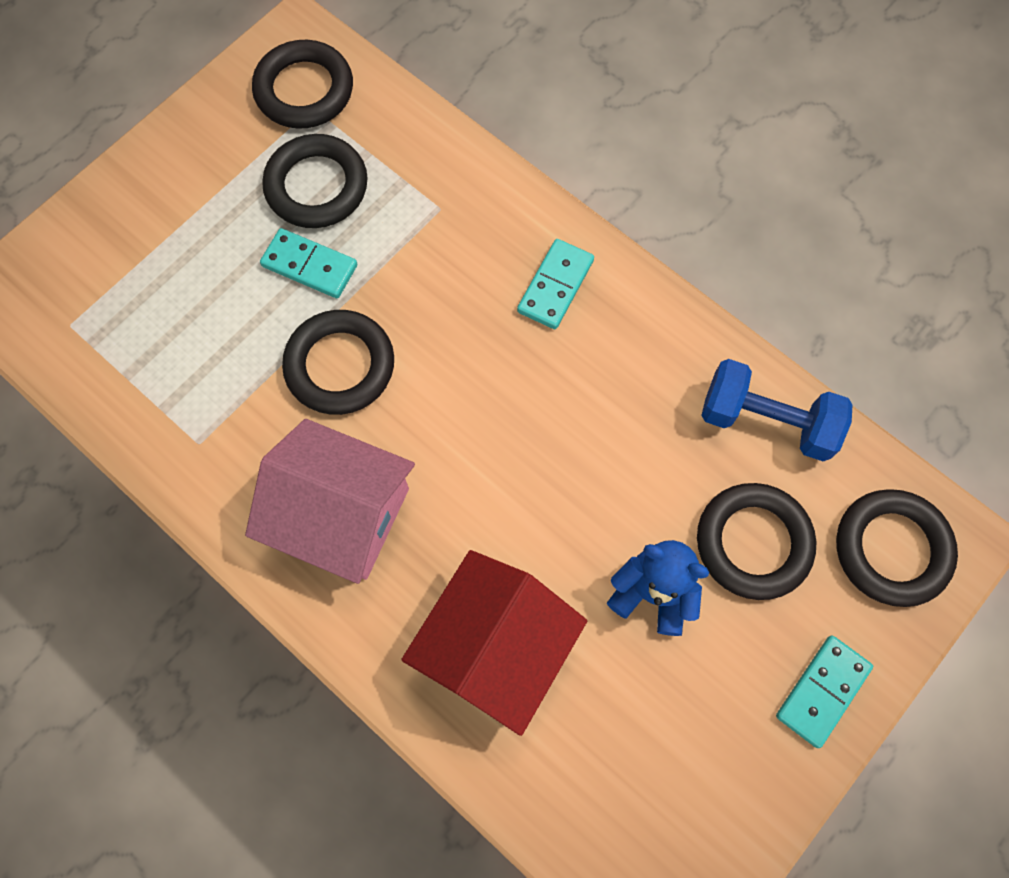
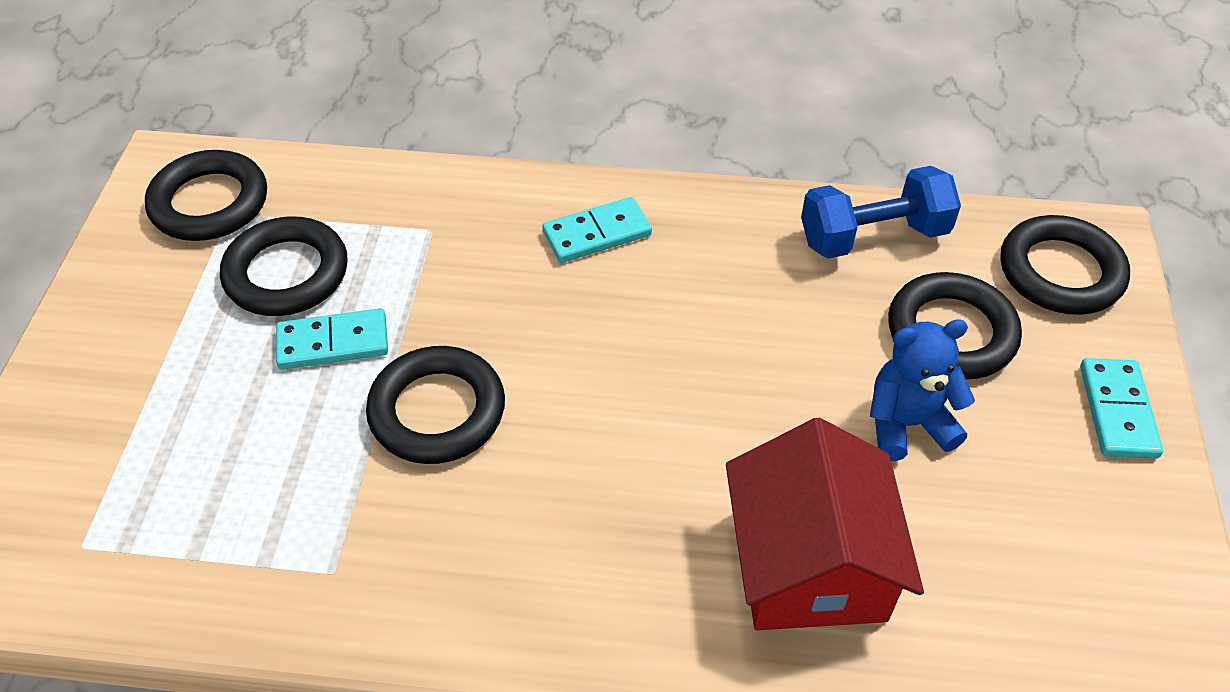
camera: 35 degrees left, 20 degrees down
pink house [245,419,415,584] -> none
turquoise domino [517,239,594,329] -> turquoise domino turned 75 degrees clockwise [542,197,652,263]

